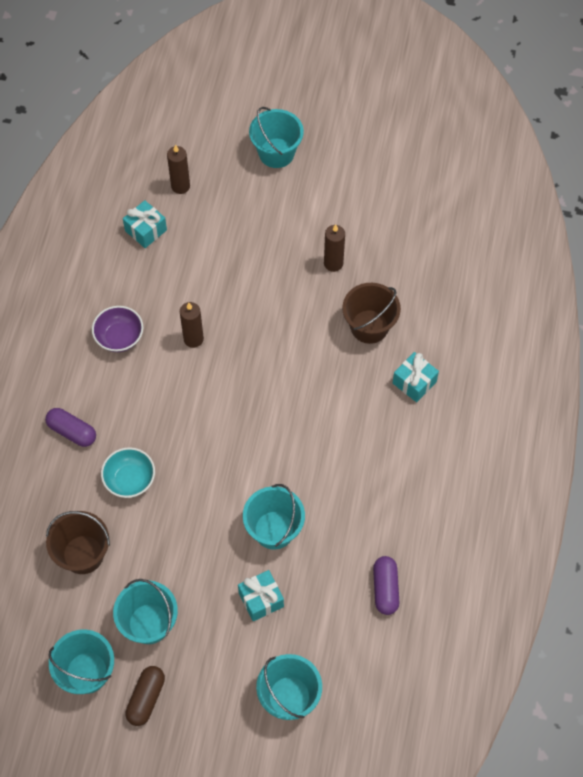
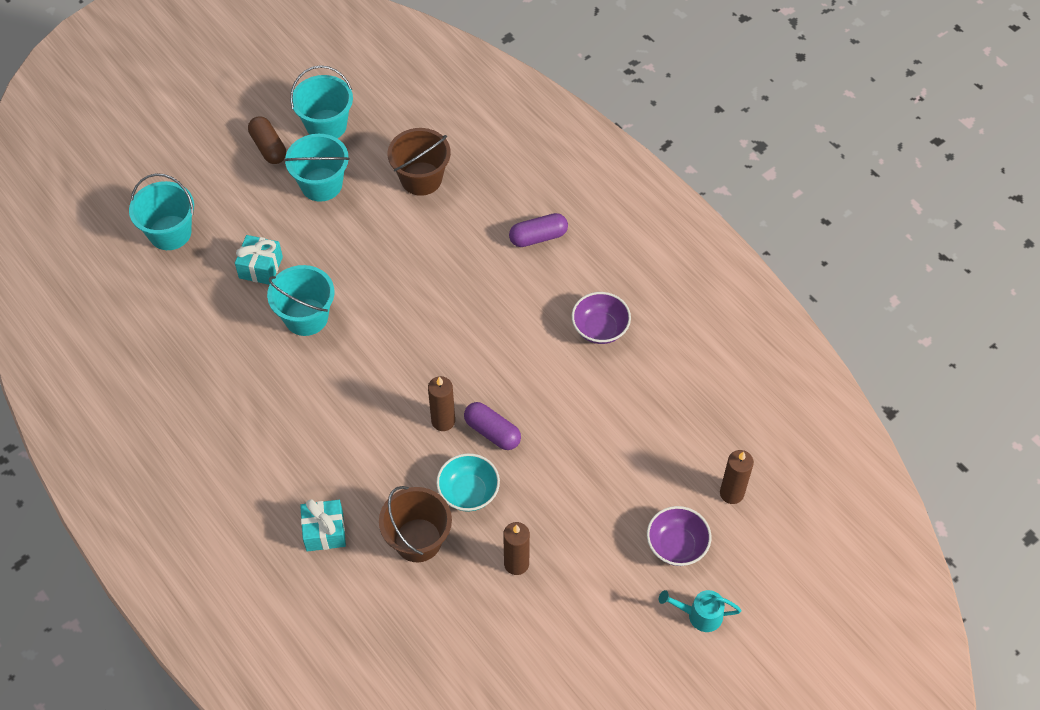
camera: 130 degrees right, 5 degrees down
turquoise bowl [101,447,155,498] -> turquoise bowl moved to [436,453,500,512]
turquoise gift [123,200,167,248] -> none
brown candle [180,302,204,348] -> brown candle moved to [428,376,455,431]
turquoise bucket [249,107,304,168] -> turquoise watering can [659,590,741,632]
purple capsule [373,556,399,615] -> purple capsule moved to [464,402,521,450]
none -> purple bowl [647,506,711,566]

